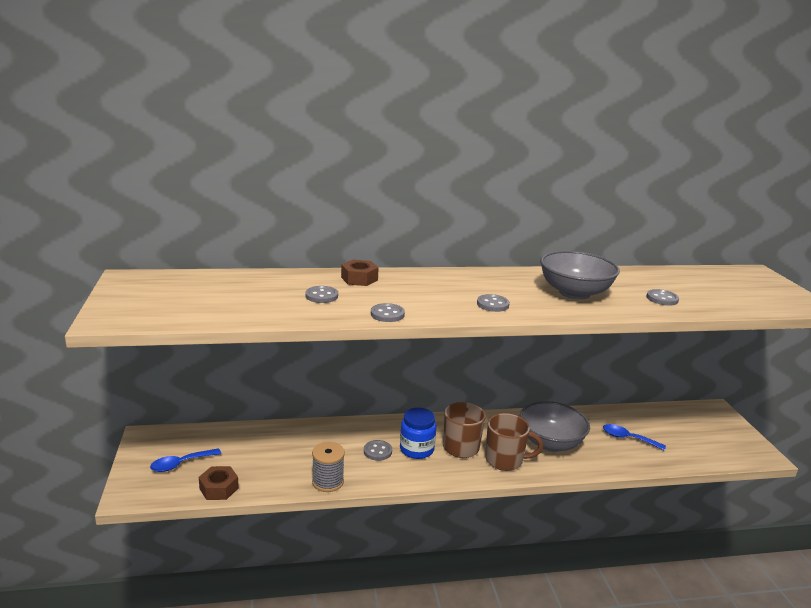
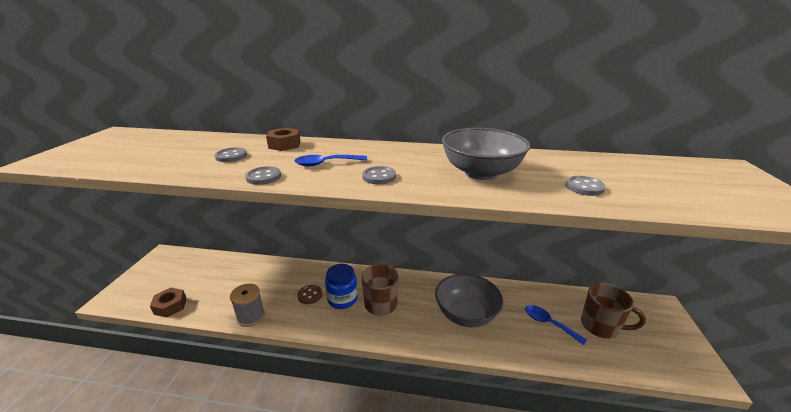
camera: 20 degrees right, 5 degrees up
blue spoon [150,448,221,472] -> blue spoon moved to [294,155,367,166]
grey button [364,440,392,461] -> brown button [297,285,322,304]
brown mug [485,413,543,471] -> brown mug moved to [581,283,646,339]

